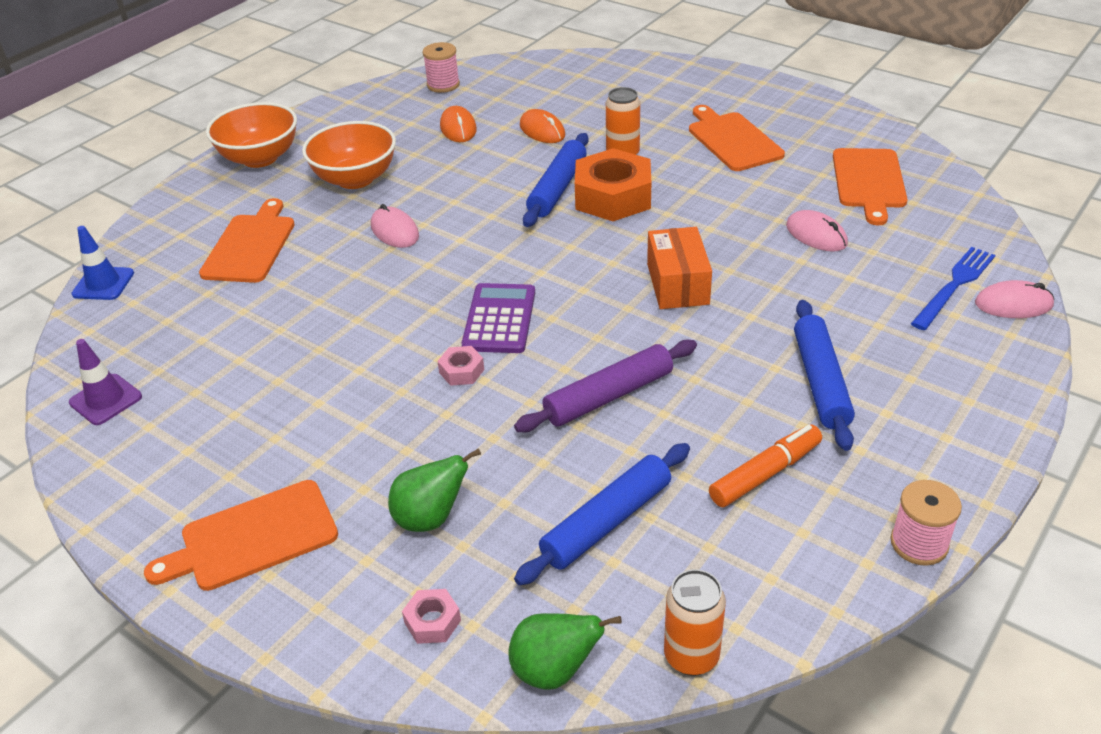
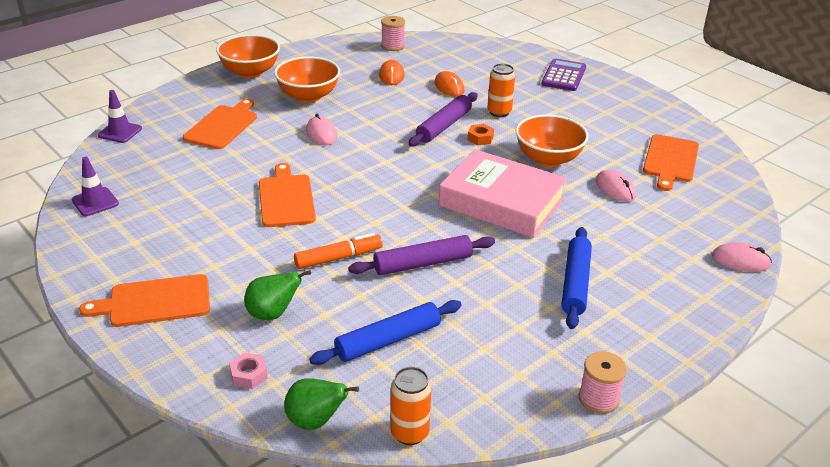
camera: 10 degrees right, 5 degrees down
blue traffic cone [71,226,134,300] -> purple traffic cone [98,90,142,143]
pink nut [437,346,484,386] -> none
purple calculator [462,283,535,353] -> purple calculator moved to [541,58,586,91]
blue rolling pin [523,133,589,227] -> purple rolling pin [408,92,478,147]
orange nut [575,148,651,221] -> orange nut [468,124,494,145], size x0.44
orange box [647,227,712,309] -> pink book [439,149,568,238]
orange cutting board [689,105,785,171] -> orange cutting board moved to [259,163,316,227]
orange marker [709,424,822,507] -> orange marker moved to [294,233,383,269]
blue fork [911,247,995,330] -> none
none -> orange bowl [515,114,589,167]

